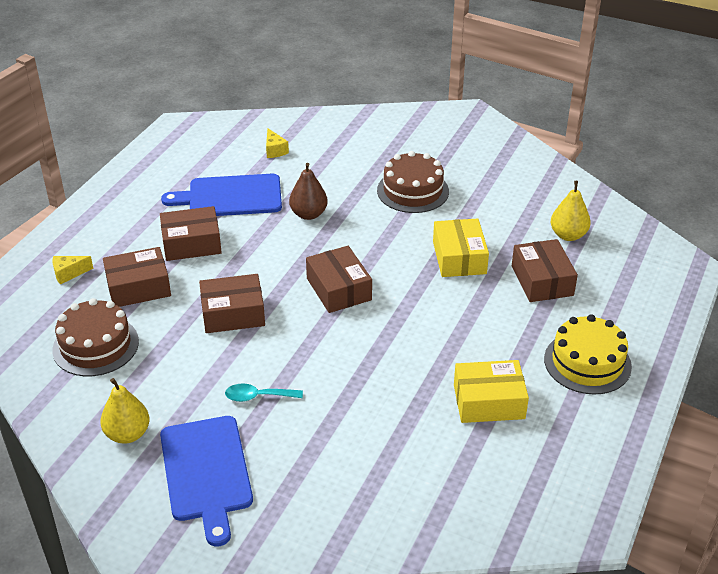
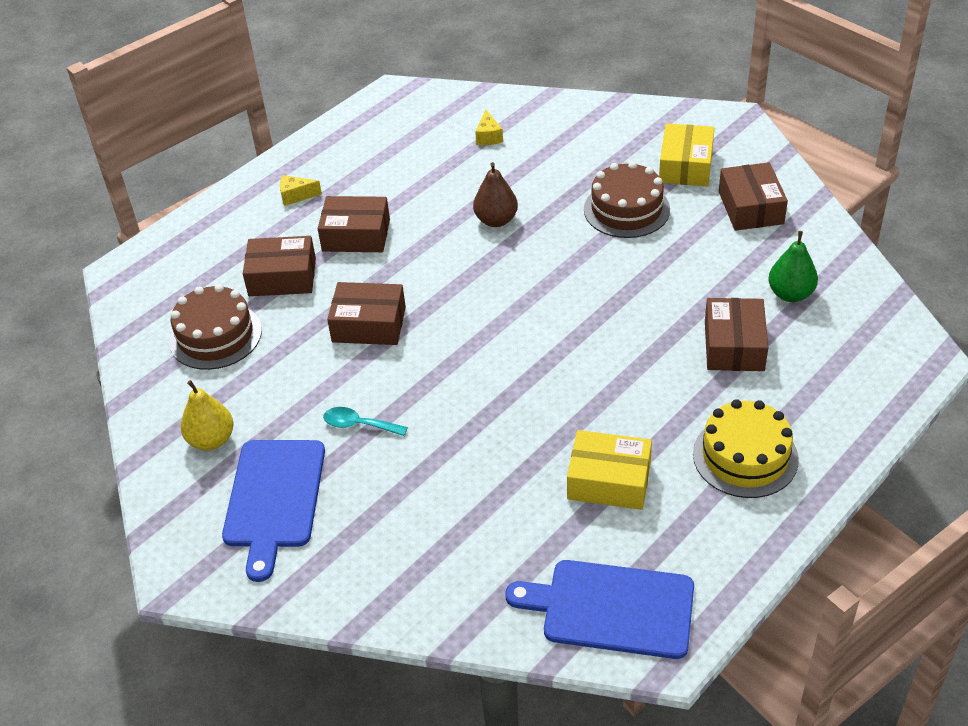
camera: 20 degrees right, 5 degrees up
yellow cheese [53,256,93,284] -> yellow cheese moved to [280,175,322,206]
blue cutting board [161,174,282,216] -> blue cutting board moved to [505,560,694,659]
brown box [306,246,372,313] -> brown box moved to [719,162,788,231]
yellow box [433,218,489,277] -> yellow box moved to [659,124,714,186]
yellow pear [551,181,591,241] -> green pear [768,231,818,302]

